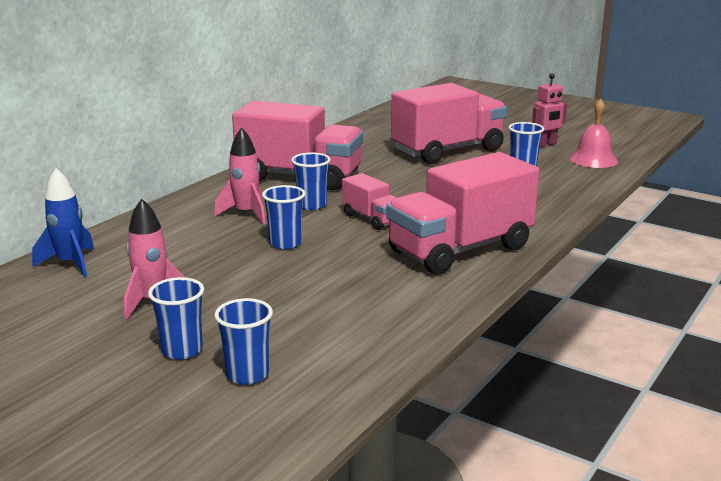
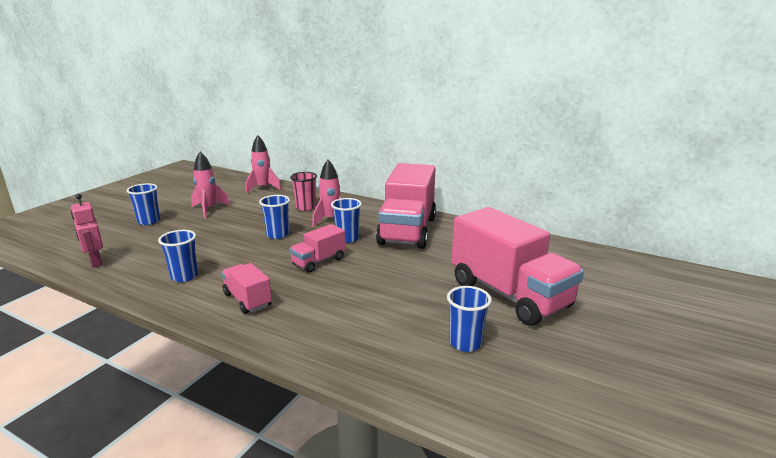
camera: 85 degrees right, 0 degrees up
blue rocket [32,168,94,277] -> pink rocket [246,135,281,193]
blue cup [214,298,273,385] -> blue cup moved to [158,230,198,282]
pink truck [386,152,540,275] -> pink truck [221,263,272,314], size x0.49
pink robot [532,74,567,147] -> pink robot moved to [71,194,103,268]
pink bell [569,99,618,168] -> none
none -> pink cup [290,172,317,211]

